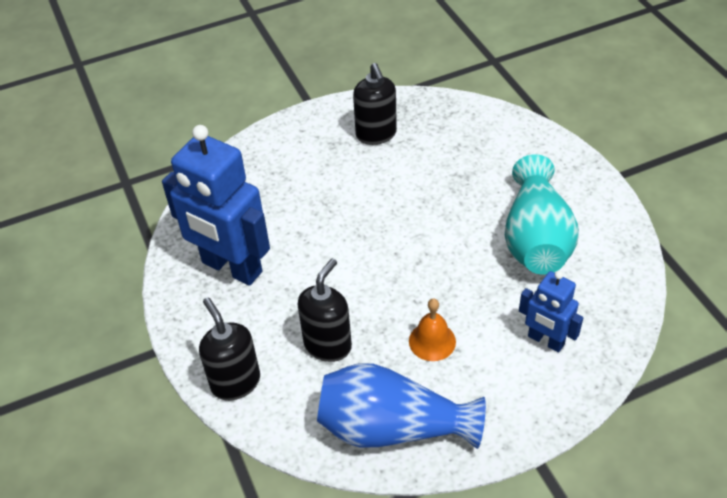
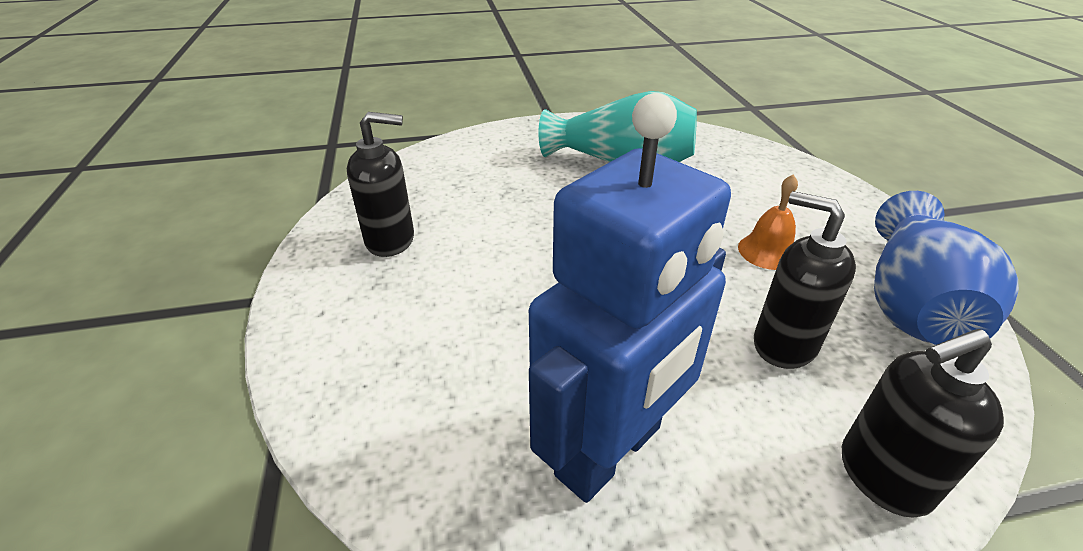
camera: 80 degrees left, 10 degrees down
blue robot [519,271,583,353] -> none

